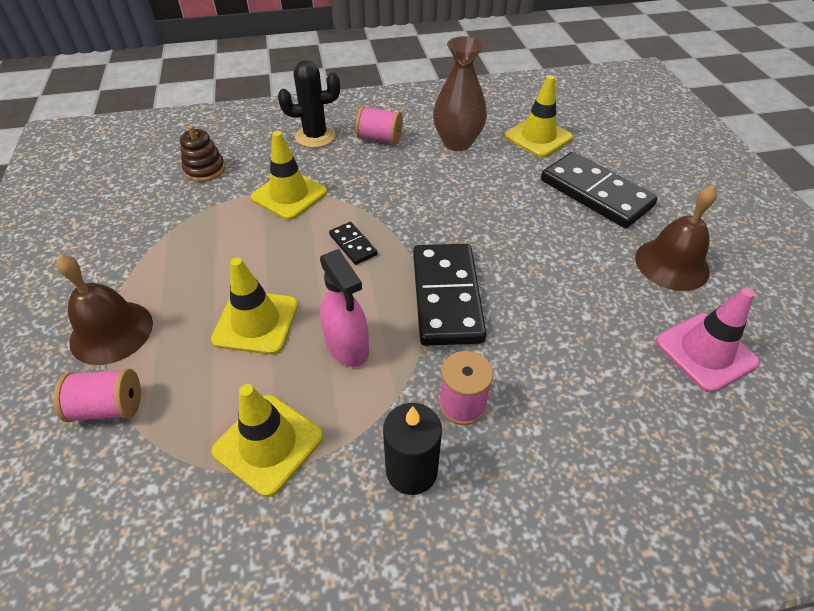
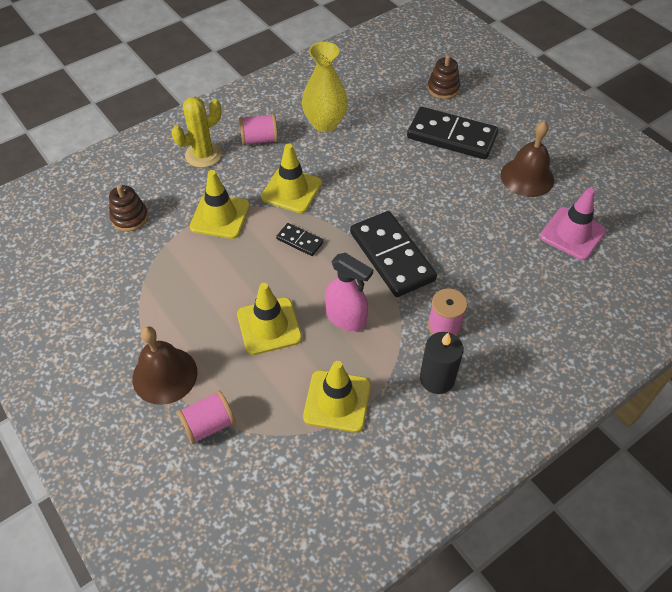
camera: 25 degrees left, 5 degrees up
black cactus [278,60,340,148] -> yellow cactus [171,97,222,168]
brown vase [433,36,487,151] -> yellow vase [302,42,348,132]
yellow traffic cone [505,75,573,157] -> yellow traffic cone moved to [261,143,322,213]
none -> brown stacking toy [427,55,460,99]

